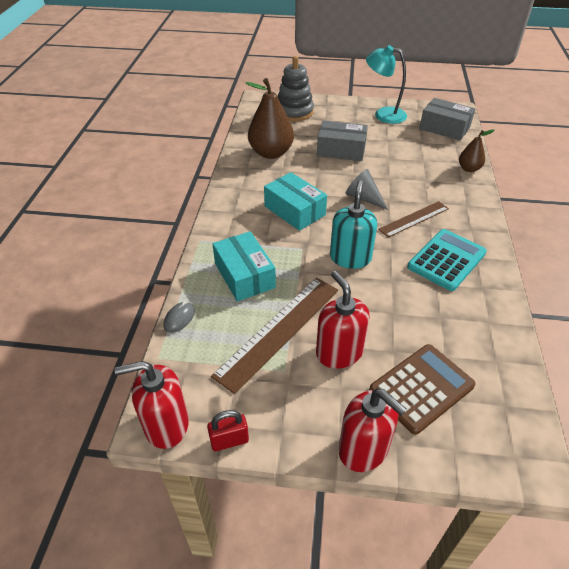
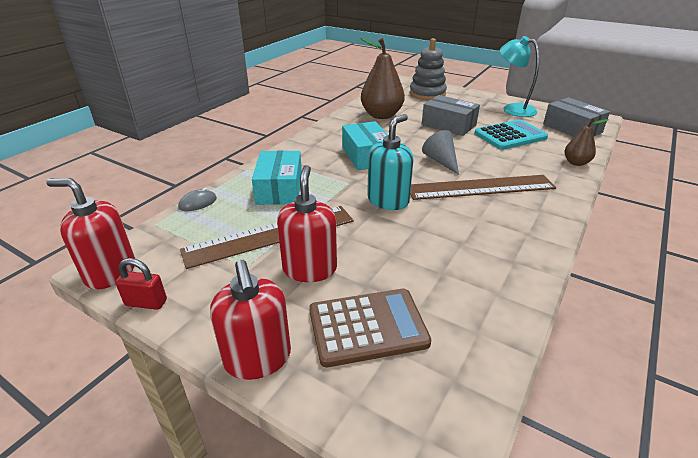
camera: 25 degrees right, 10 degrees down
brown ruler [378,201,449,238] -> brown ruler [410,175,556,200], size x1.64
turquoise calculator [407,229,487,291] -> turquoise calculator moved to [474,120,548,150]

